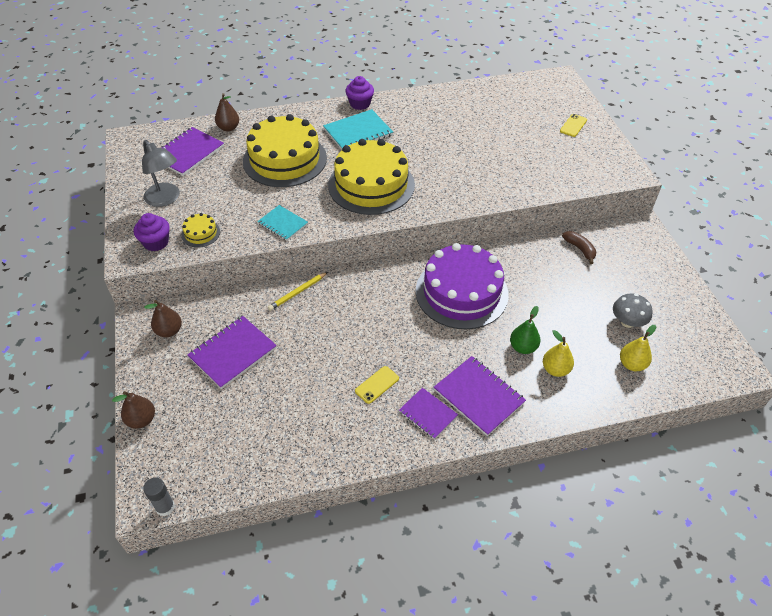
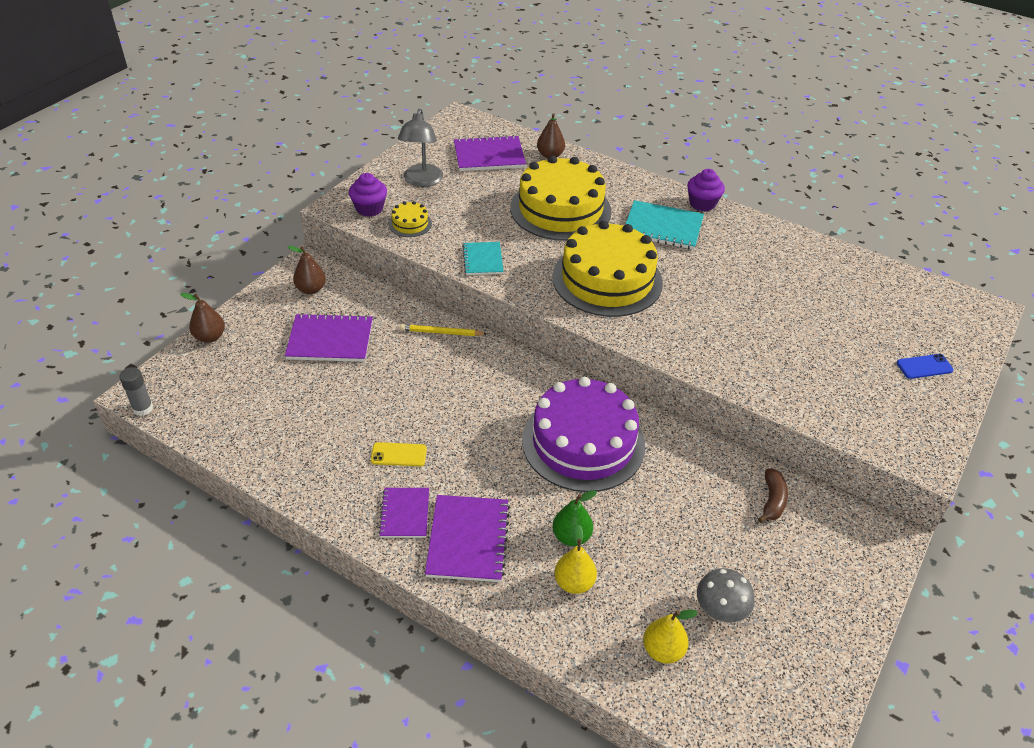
camera: 45 degrees right, 5 degrees down
yellow phone [560,114,587,137] -> blue phone [897,354,954,379]

